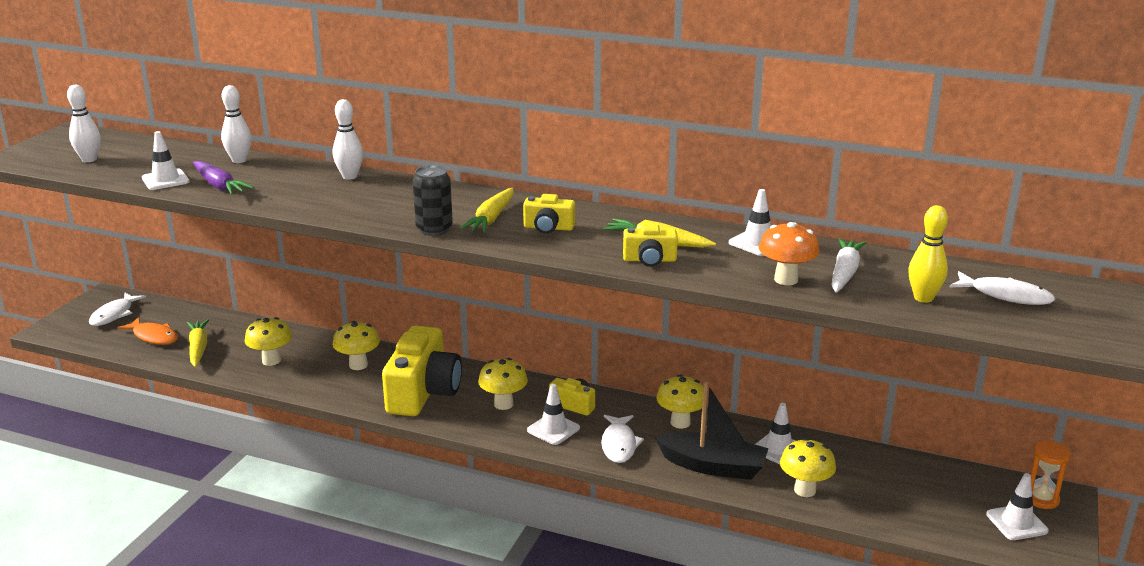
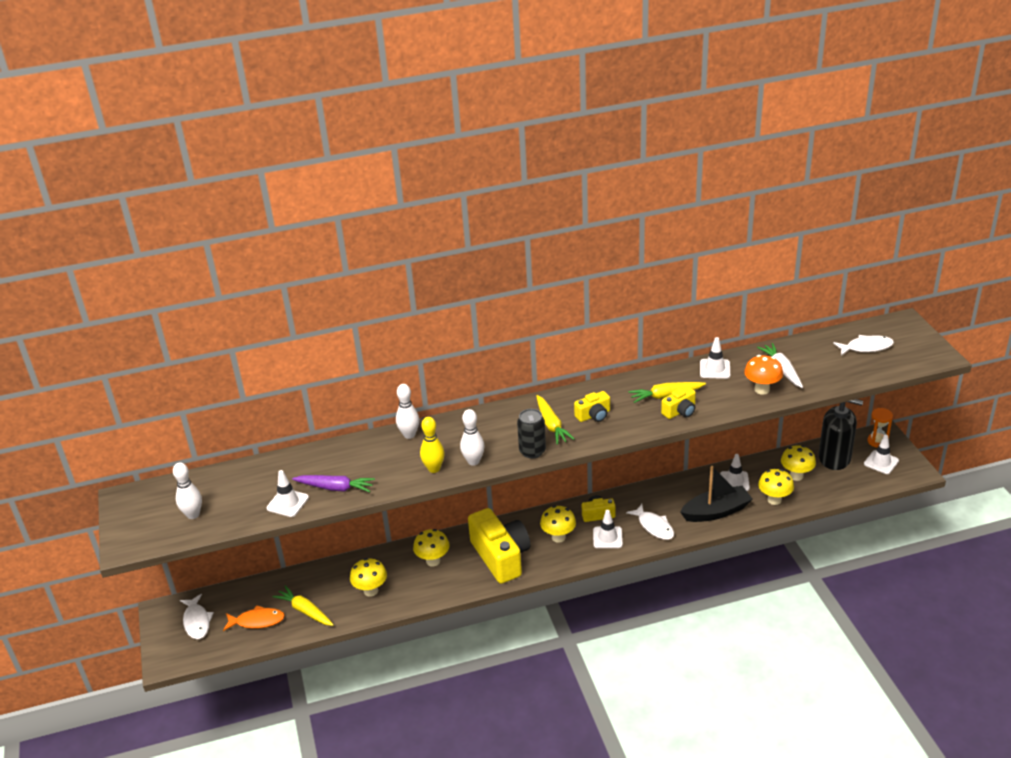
camera: 35 degrees left, 10 degrees up
white bowling pin [221,85,251,163] -> white bowling pin moved to [460,409,485,466]
yellow mushroom [656,375,703,429] -> yellow mushroom moved to [781,445,816,481]
yellow bowling pin [908,205,948,303] -> yellow bowling pin moved to [420,417,445,473]
none -> black soap dispenser [819,399,863,470]

